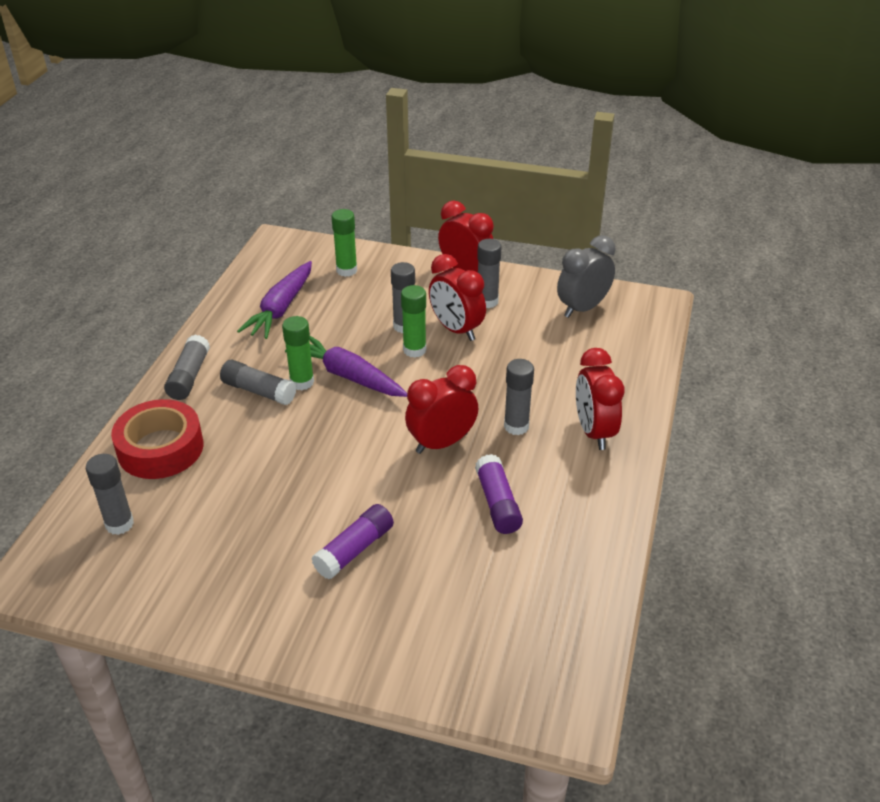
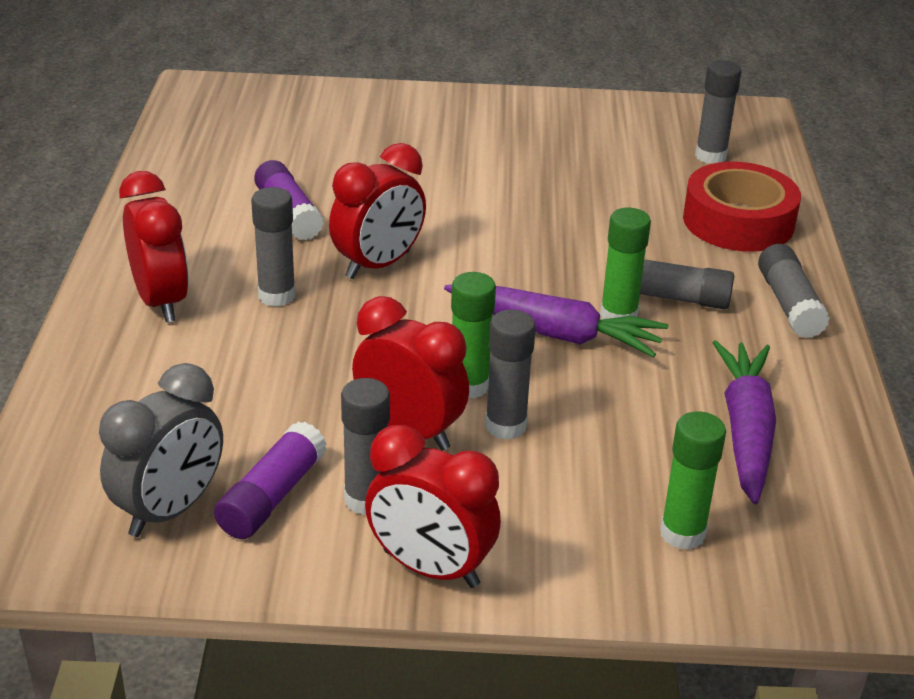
camera: 165 degrees right, 5 degrees down
purple glue stick [312,504,394,579] -> purple glue stick moved to [214,421,327,539]

